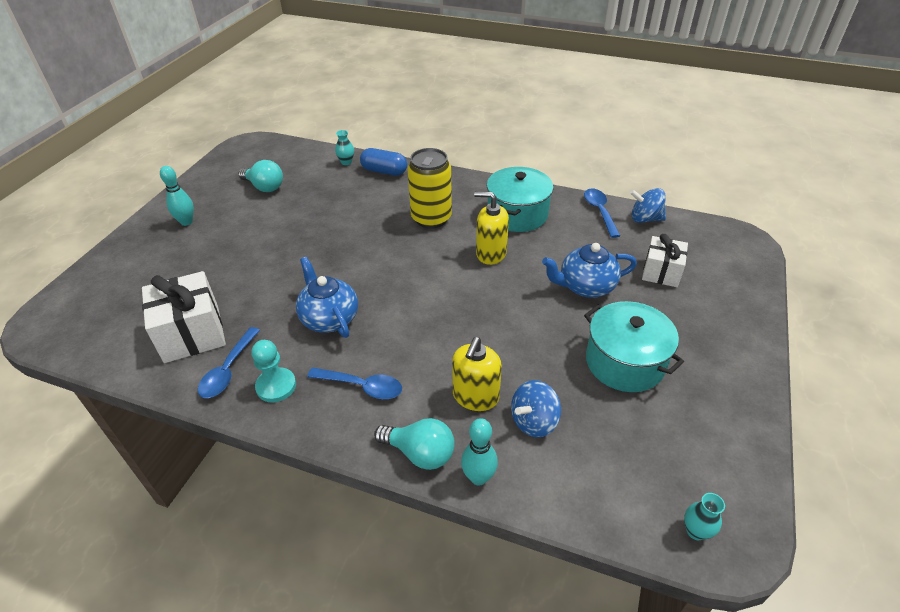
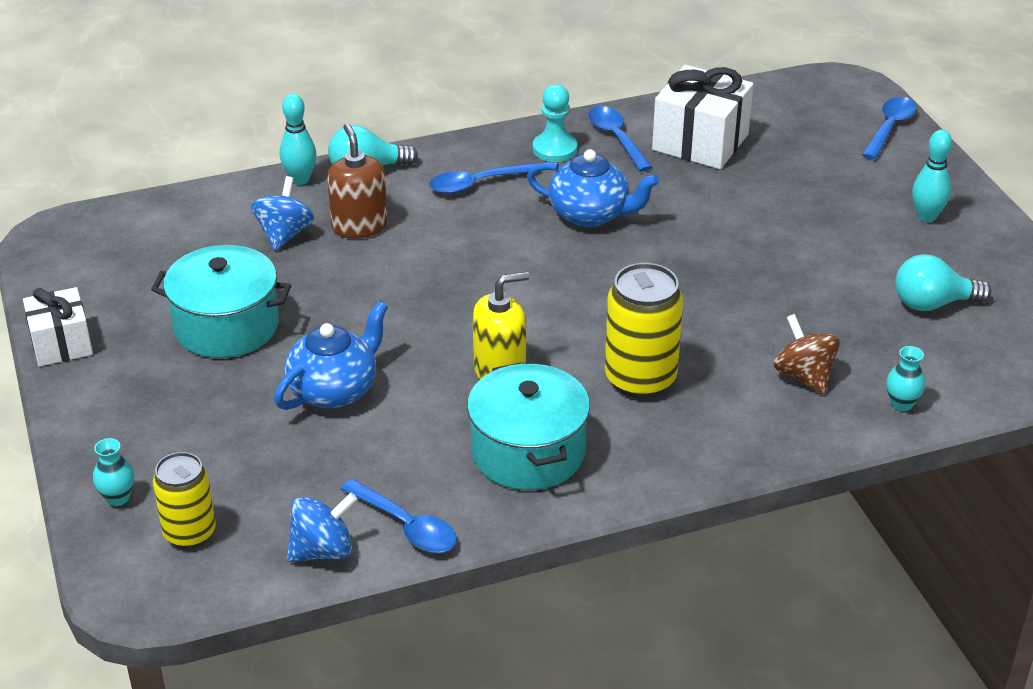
camera: 140 degrees right, 5 degrees down
blue capsule [360,148,407,176] -> none
yellow soap dispenser [452,337,502,411] -> brown soap dispenser [327,123,387,238]
white gift [642,234,688,287] -> white gift moved to [23,287,93,367]
turquoise vase [684,493,725,540] -> turquoise vase moved to [93,438,134,506]
none -> yellow can [153,452,216,549]
none -> brown spinning top [773,314,840,394]
none -> blue spoon [862,97,916,160]

